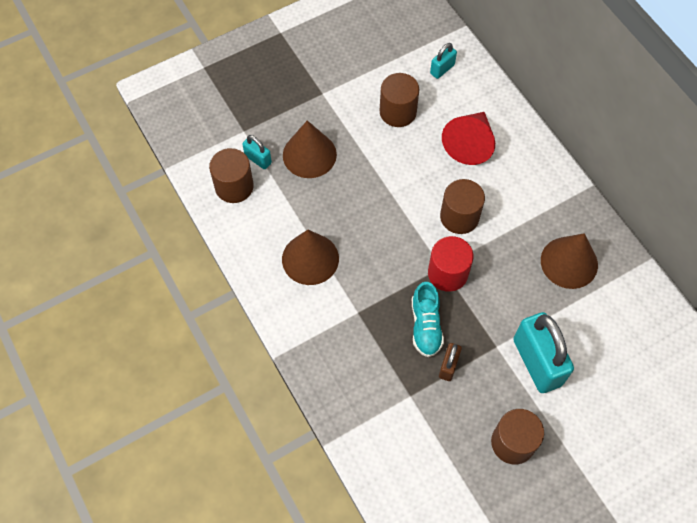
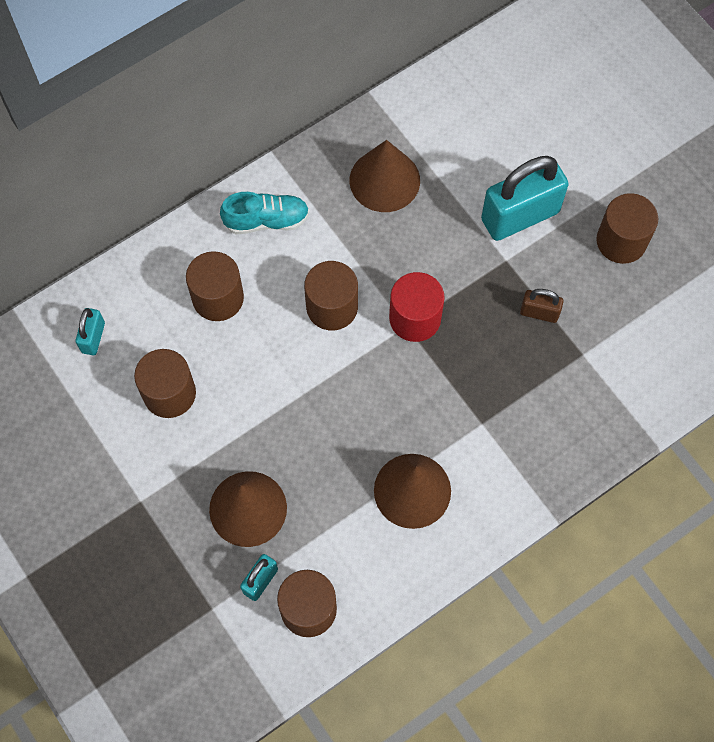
camera: 95 degrees left, 5 degrees up
turquoise shoe [412,282,444,357] -> turquoise shoe moved to [220,192,309,234]
turquoise padlock [430,43,457,79] -> turquoise padlock turned 60 degrees clockwise [75,308,105,355]
red cone [442,112,495,165] -> brown cylinder [186,251,244,321]

